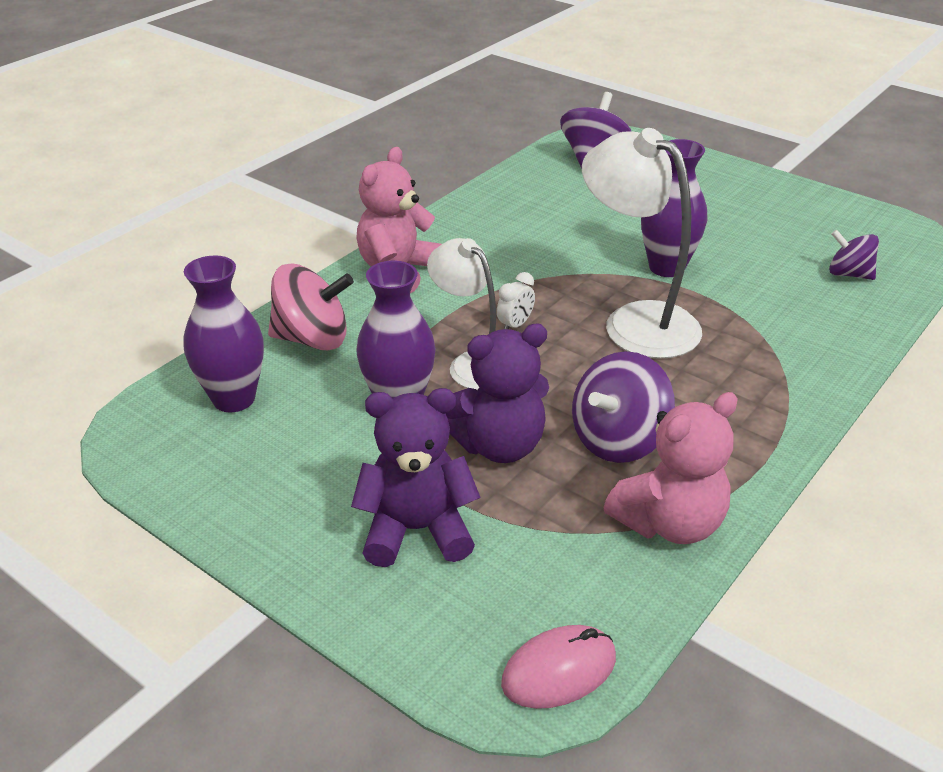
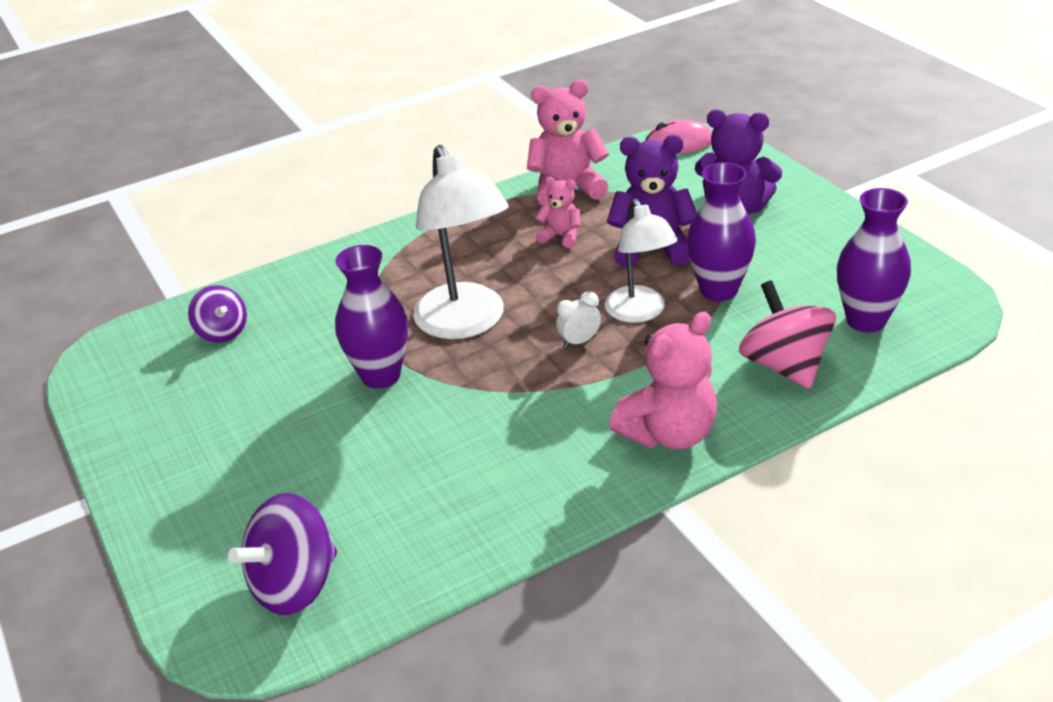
camera: 155 degrees left, 0 degrees up
pink spinning top [268,263,354,350] -> pink spinning top turned 45 degrees clockwise [739,280,836,389]
purple spinning top [572,351,675,463] -> pink teddy bear [535,177,581,248]

